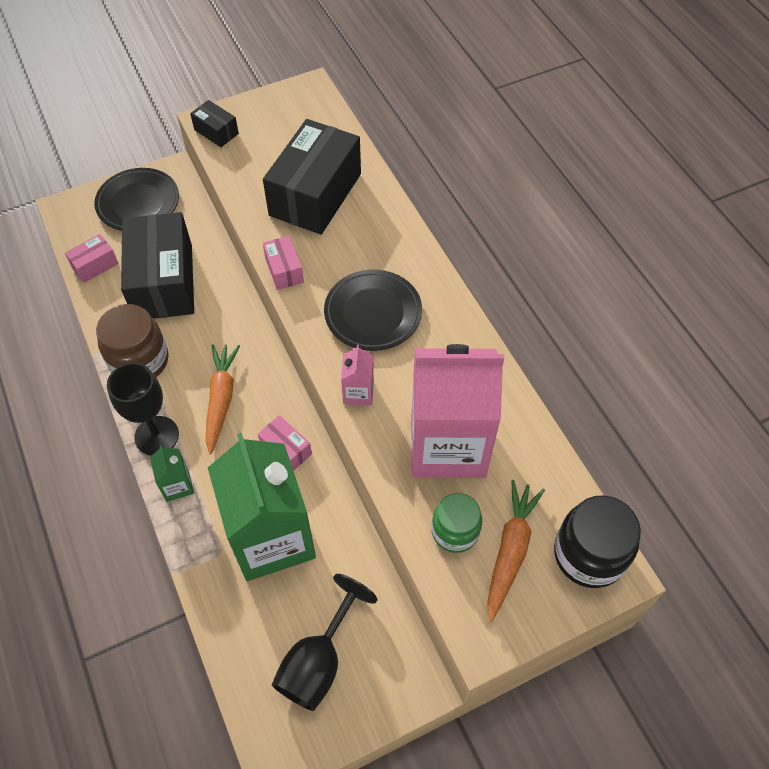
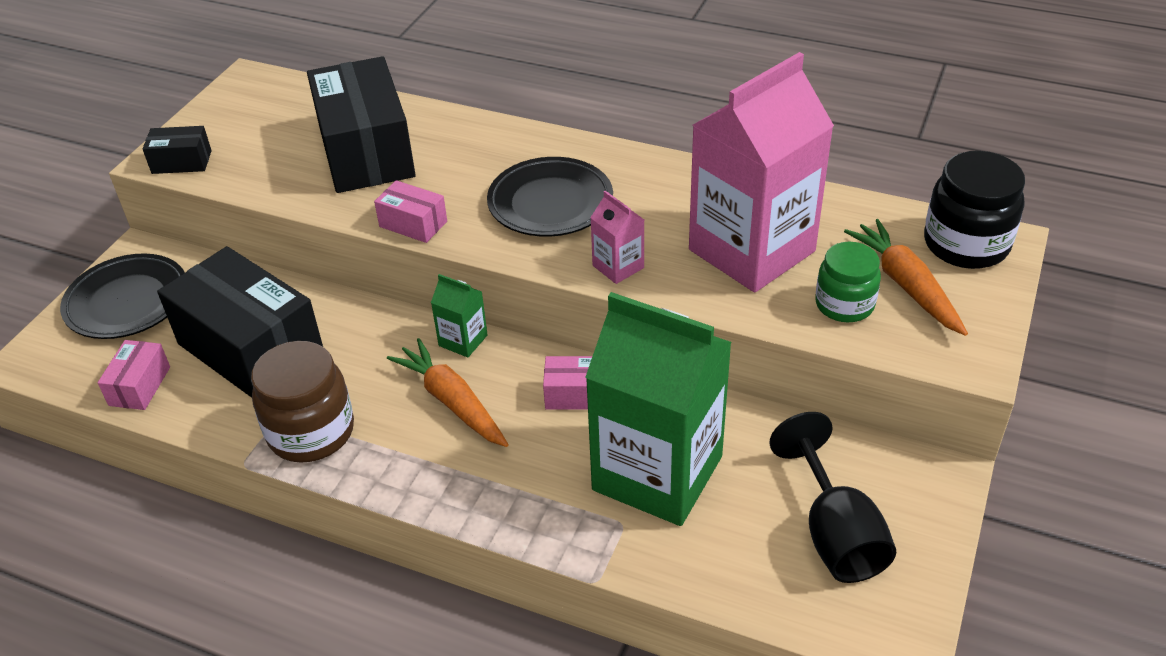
camera: 40 degrees left, 15 degrees down
black goblet [107,362,179,456] -> none
green carton [150,445,194,502] -> green carton moved to [431,274,488,357]

